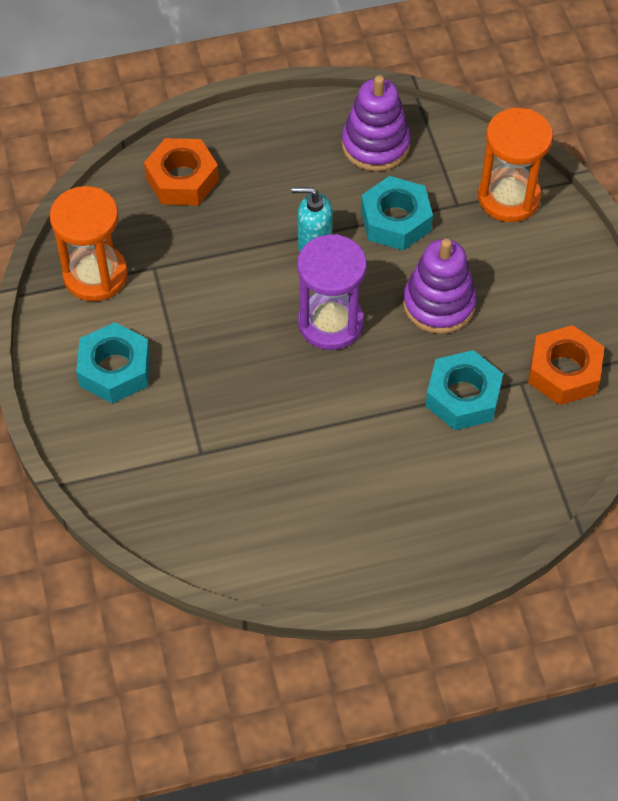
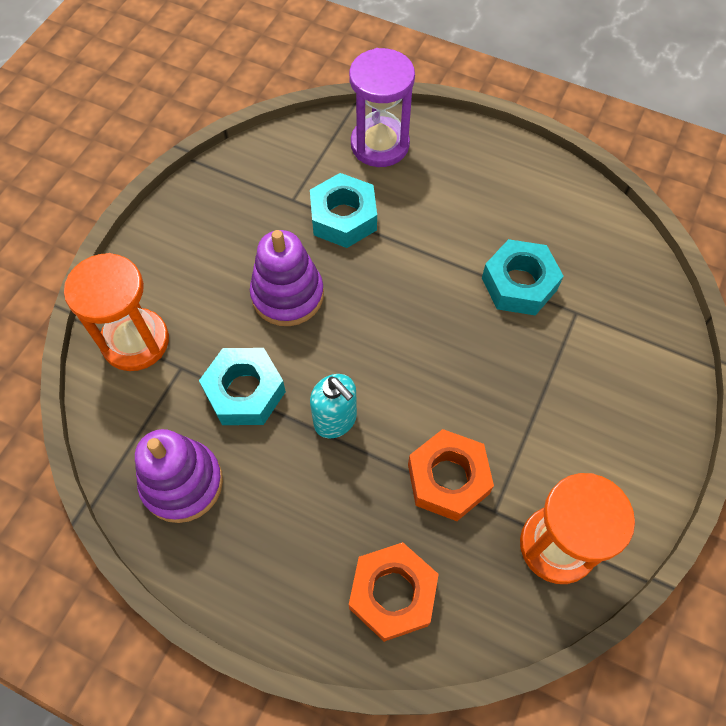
camera: 140 degrees left, 5 degrees up
turquoise nut [76,322,150,404] -> turquoise nut moved to [482,239,564,316]
purple hourglass [297,234,367,350] -> purple hourglass moved to [349,48,415,167]
orange nut [528,325,604,405] -> orange nut moved to [408,429,494,521]

